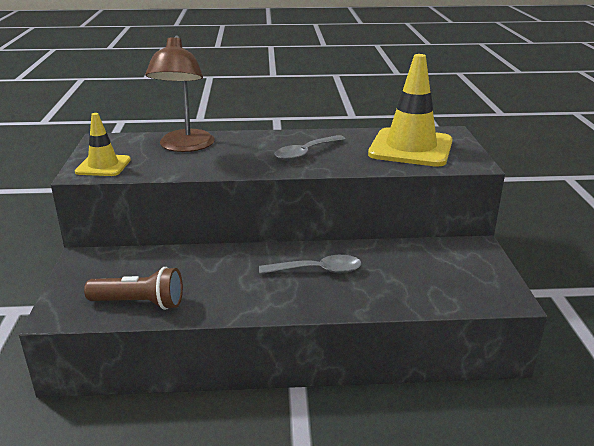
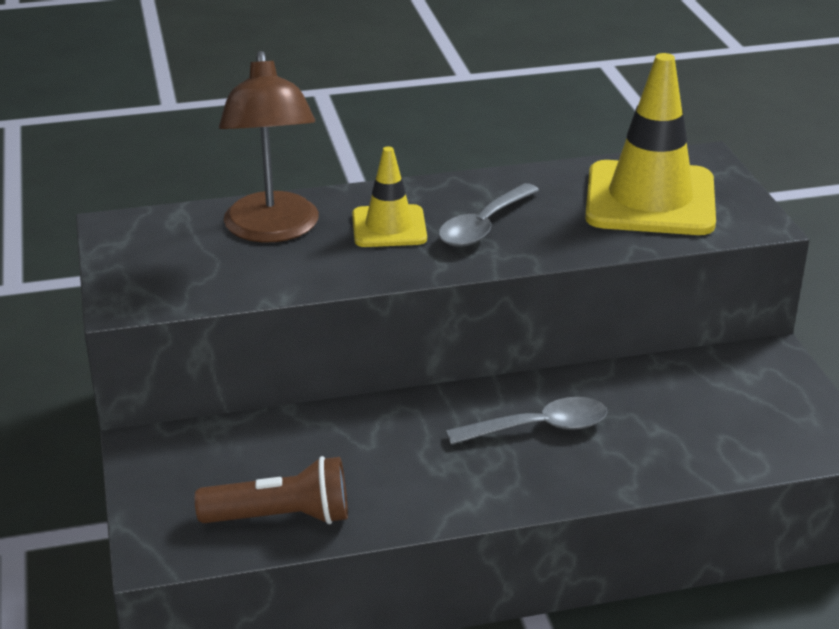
camera: 10 degrees left, 5 degrees up
yellow traffic cone [75,113,131,176] -> yellow traffic cone moved to [352,147,427,247]

